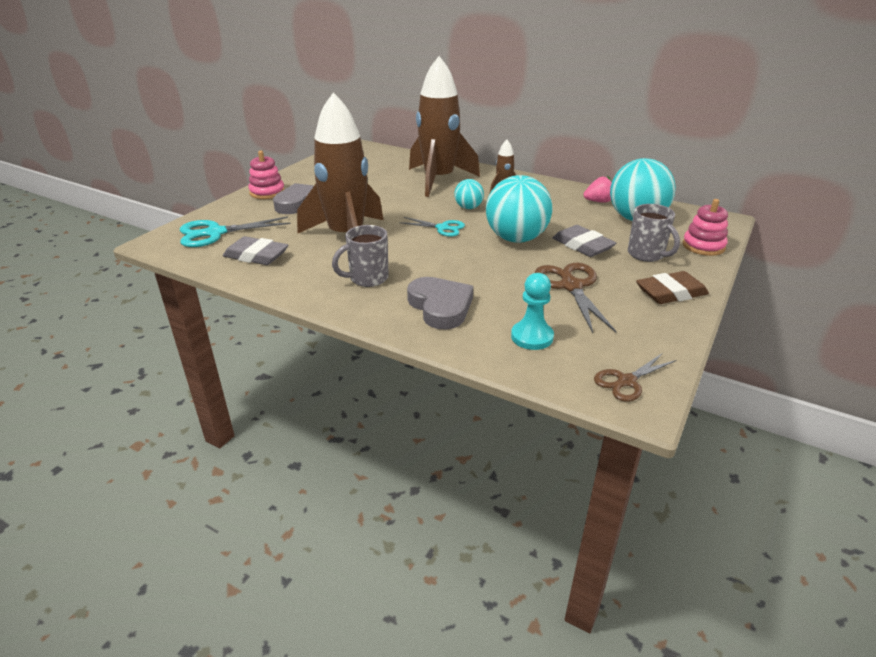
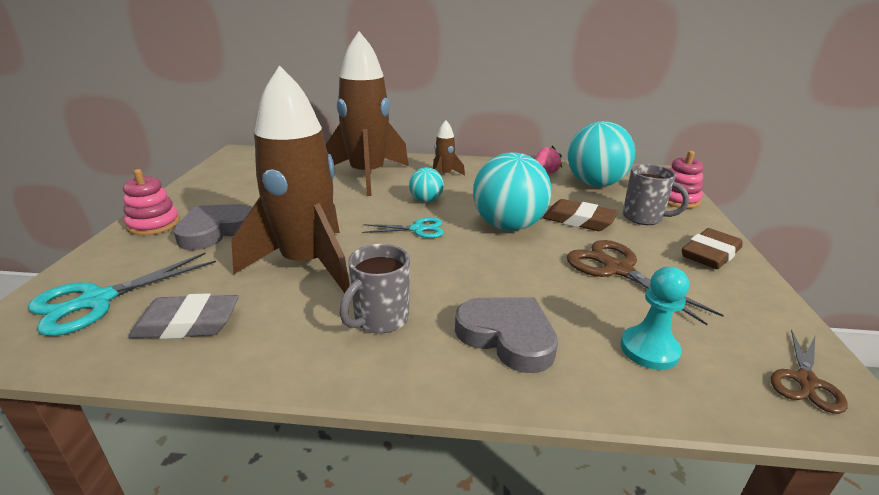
camera: 25 degrees left, 5 degrees down
grey eraser [552,225,617,257] -> brown eraser [543,199,618,231]

